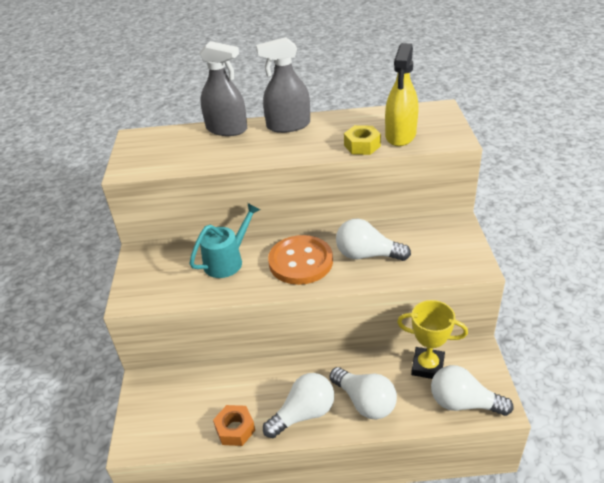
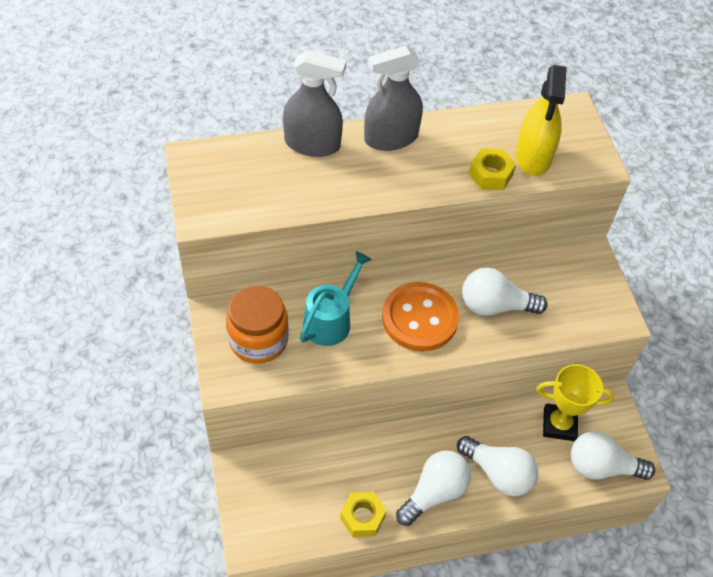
camera: 15 degrees left, 15 degrees up
orange nut [213,405,255,446] -> yellow nut [340,492,386,537]
none -> orange jar [226,285,289,364]

